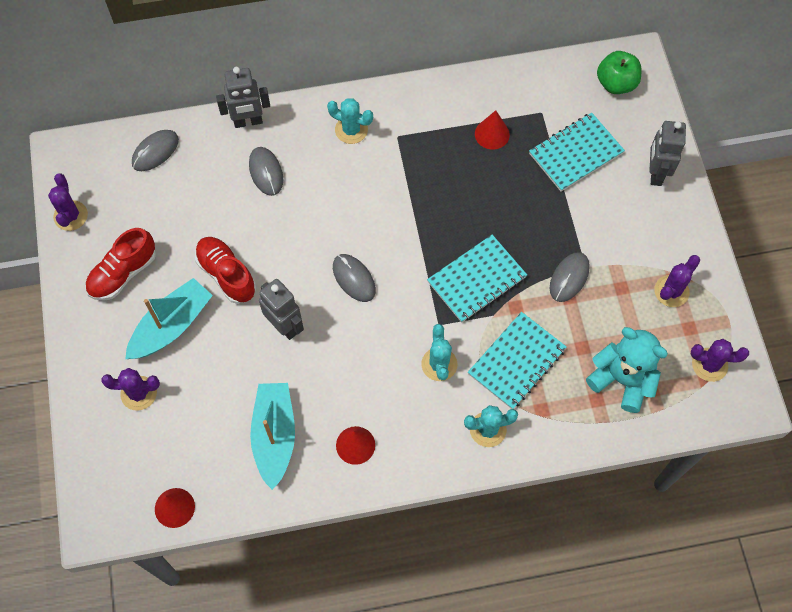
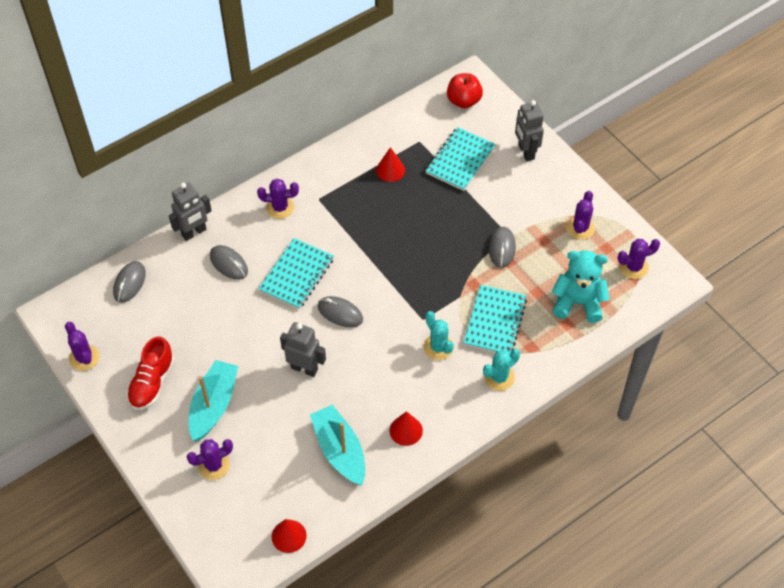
camera: 25 degrees left, 10 degrees down
red shoe [195,237,256,304] -> none
turquoise cactus [327,98,373,144] -> purple cactus [257,179,299,219]
turquoise notebook [427,235,527,323] -> turquoise notebook moved to [258,238,334,309]
green apple [597,51,641,94] -> red apple [447,73,483,108]

